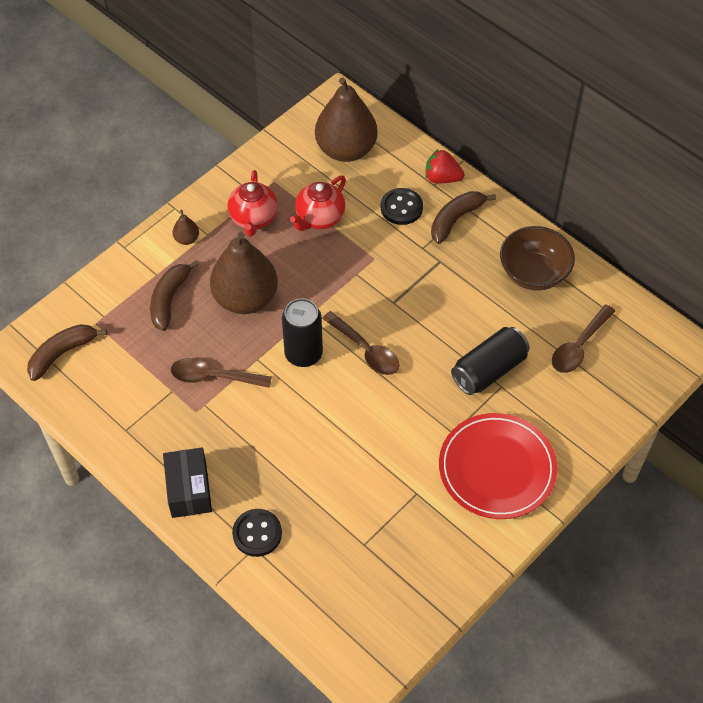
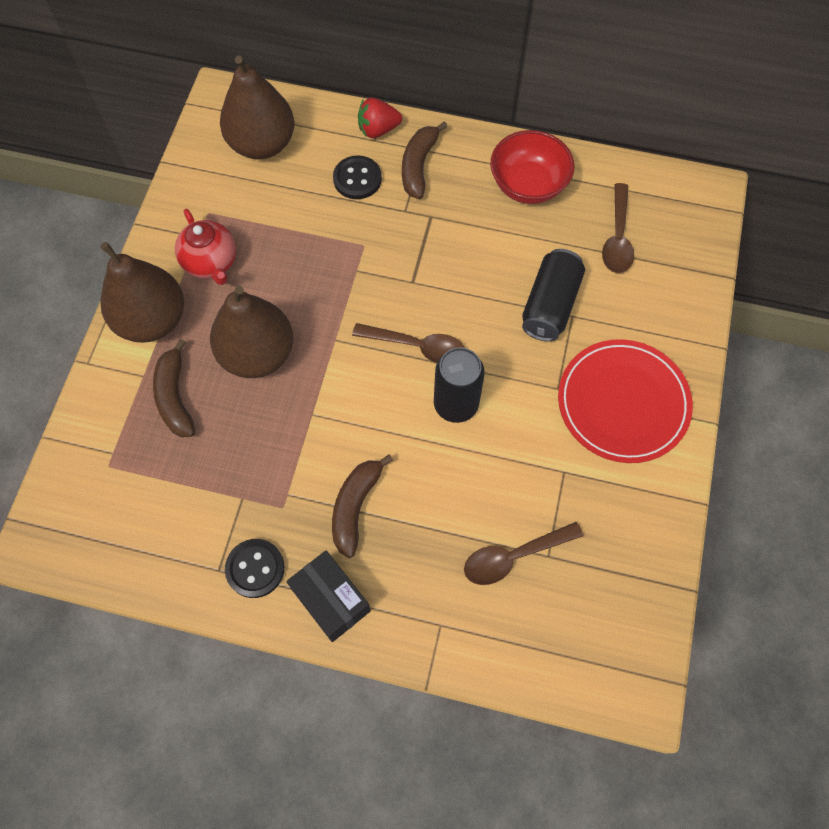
camera: 30 degrees left, 10 degrees up
brown banana [27,324,107,381] -> brown banana moved to [332,455,393,558]
brown spoon [171,358,272,388] -> brown spoon moved to [464,522,583,585]
brown pear [173,210,199,245] -> brown pear [100,242,184,343], size x2.47
black button [232,509,282,557] -> black button moved to [225,539,284,598]
black can [282,298,323,367] -> black can moved to [434,347,485,423]
red teapot [290,175,346,231] -> none
brown bowl [500,226,575,291] -> red bowl [490,130,574,204]

